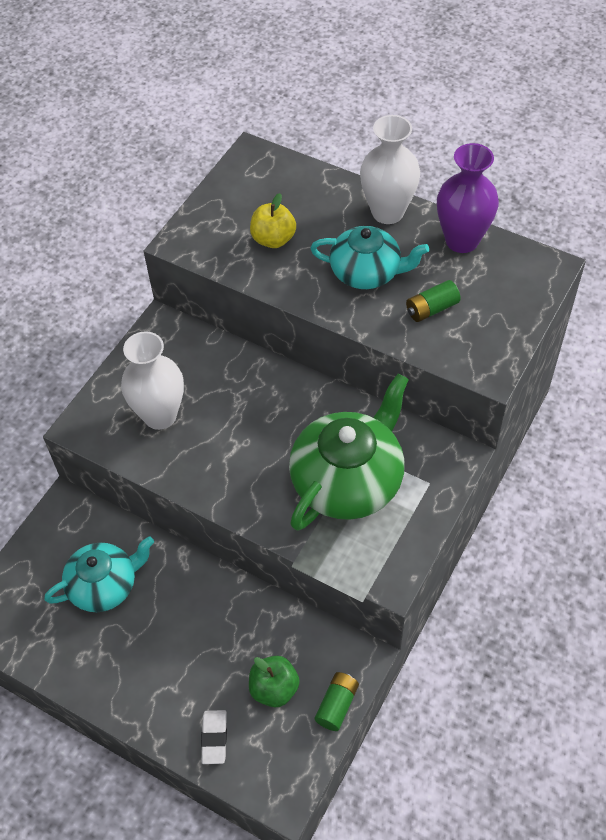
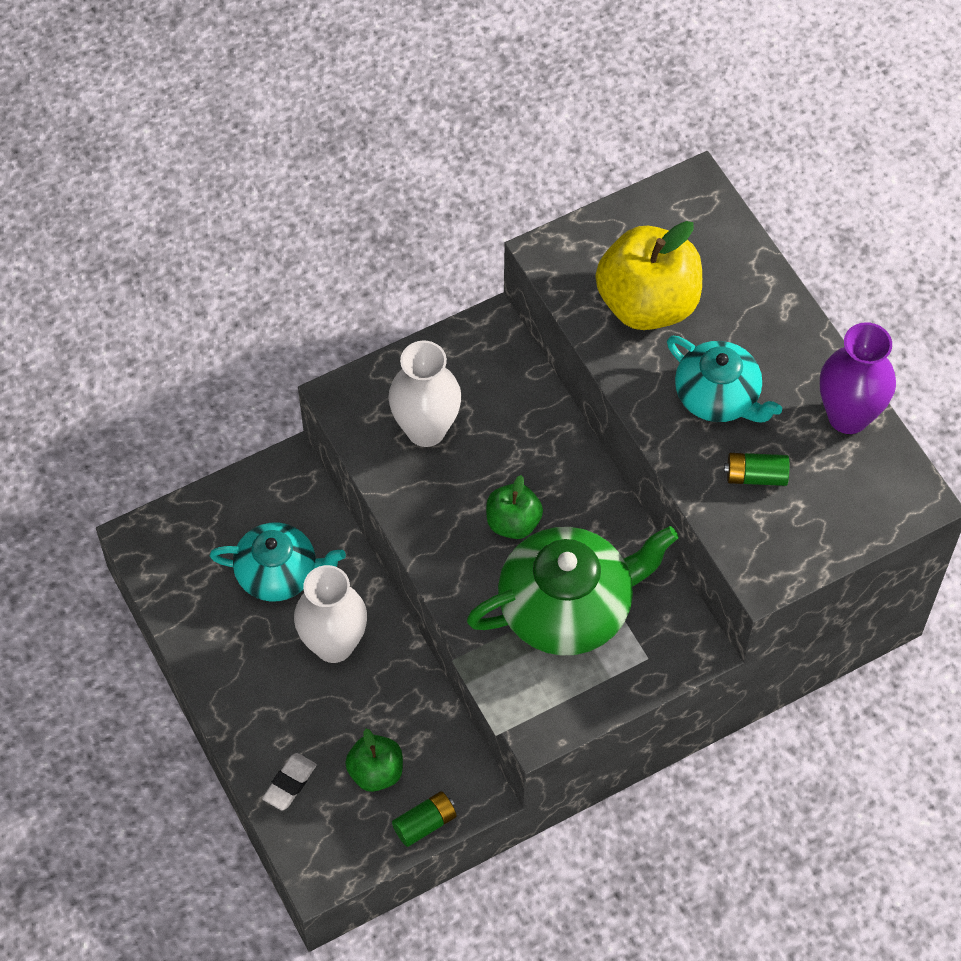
camera: 30 degrees right, 5 degrees up
yellow apple [250,193,296,248] -> yellow apple [596,221,702,330], size x1.87
white vase [360,115,420,224] -> white vase moved to [294,565,367,663]
none -> green apple [486,475,543,539]

